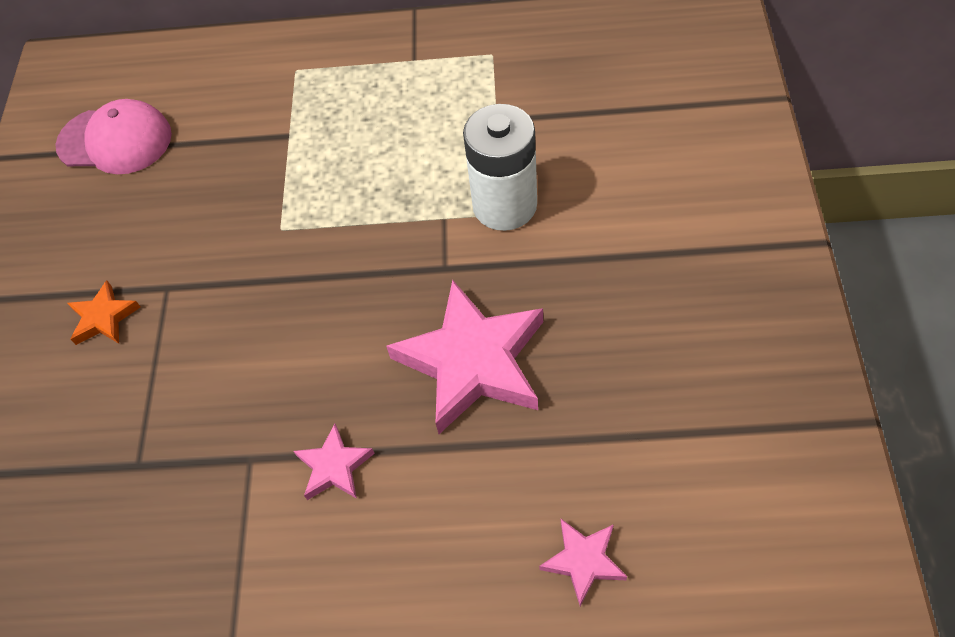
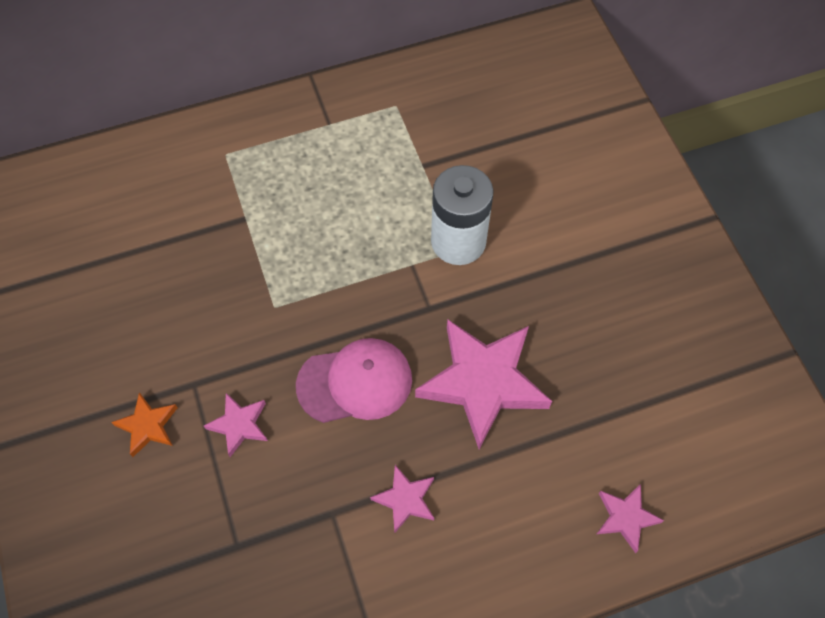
camera: 25 degrees left, 5 degrees up
pink cap [55,99,172,174] -> pink cap moved to [296,338,412,423]
none -> pink star [204,393,268,457]

